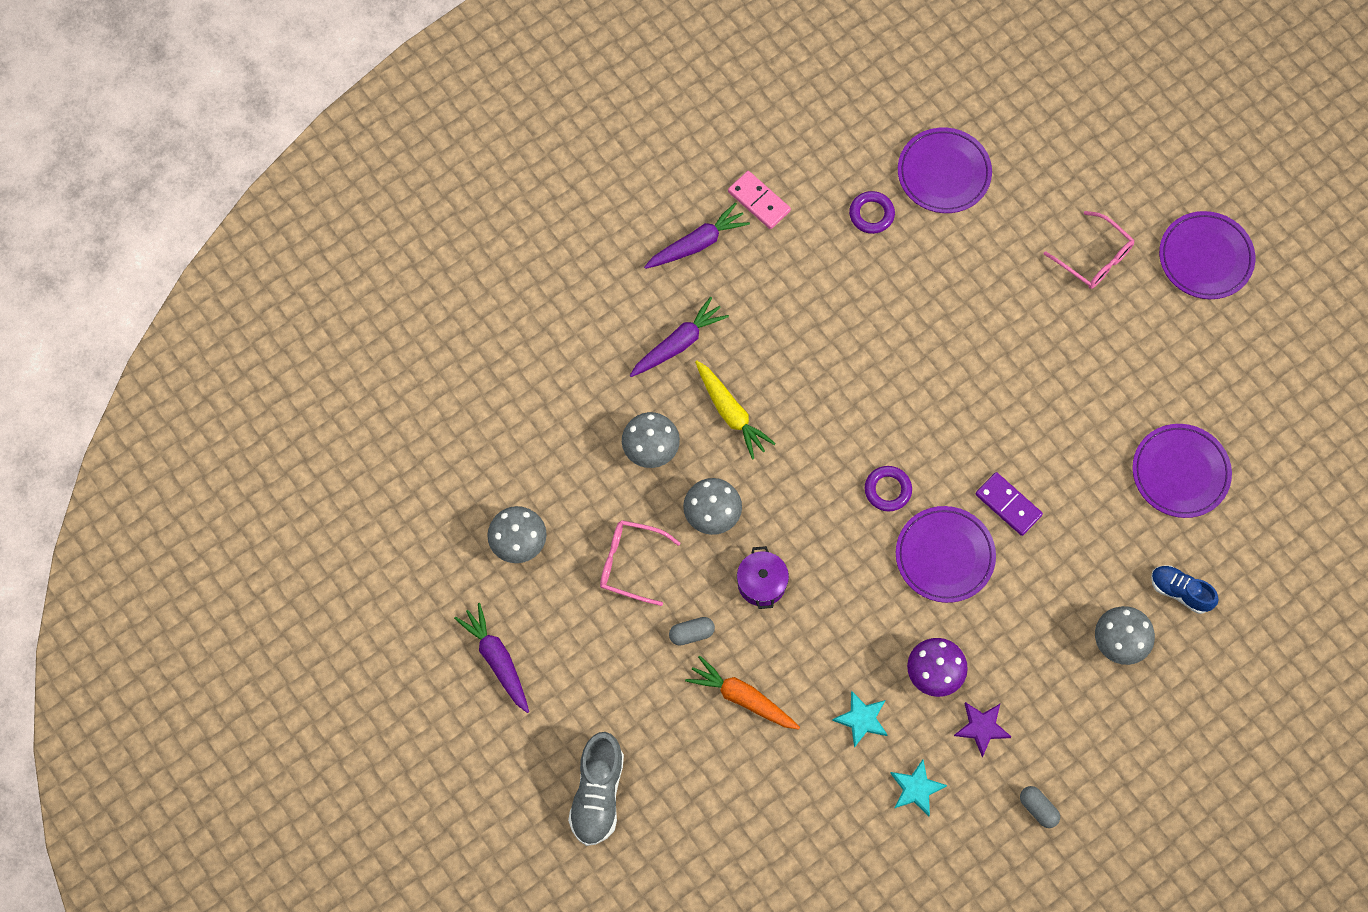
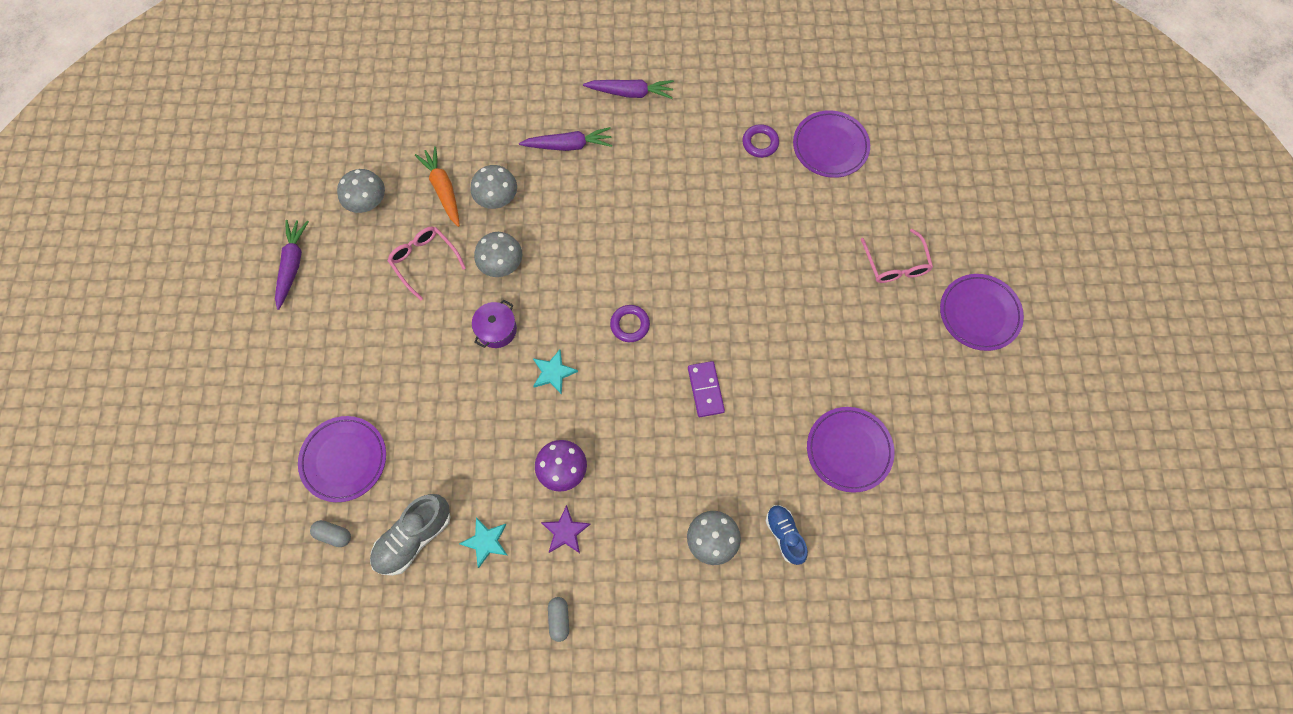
camera: 35 degrees right, 0 degrees up
grey shoe [568,732,624,846] -> grey shoe moved to [370,494,451,576]
grey capsule [669,617,715,646] -> grey capsule moved to [310,520,351,547]
orange carrot [685,656,800,729] -> orange carrot moved to [415,146,460,227]
yellow carrot [695,361,776,460] -> none
pink domino [728,171,791,229] -> none
turquoise star [832,691,888,748] -> turquoise star moved to [533,350,578,395]
purple plate [896,506,996,603] -> purple plate moved to [298,416,386,502]

